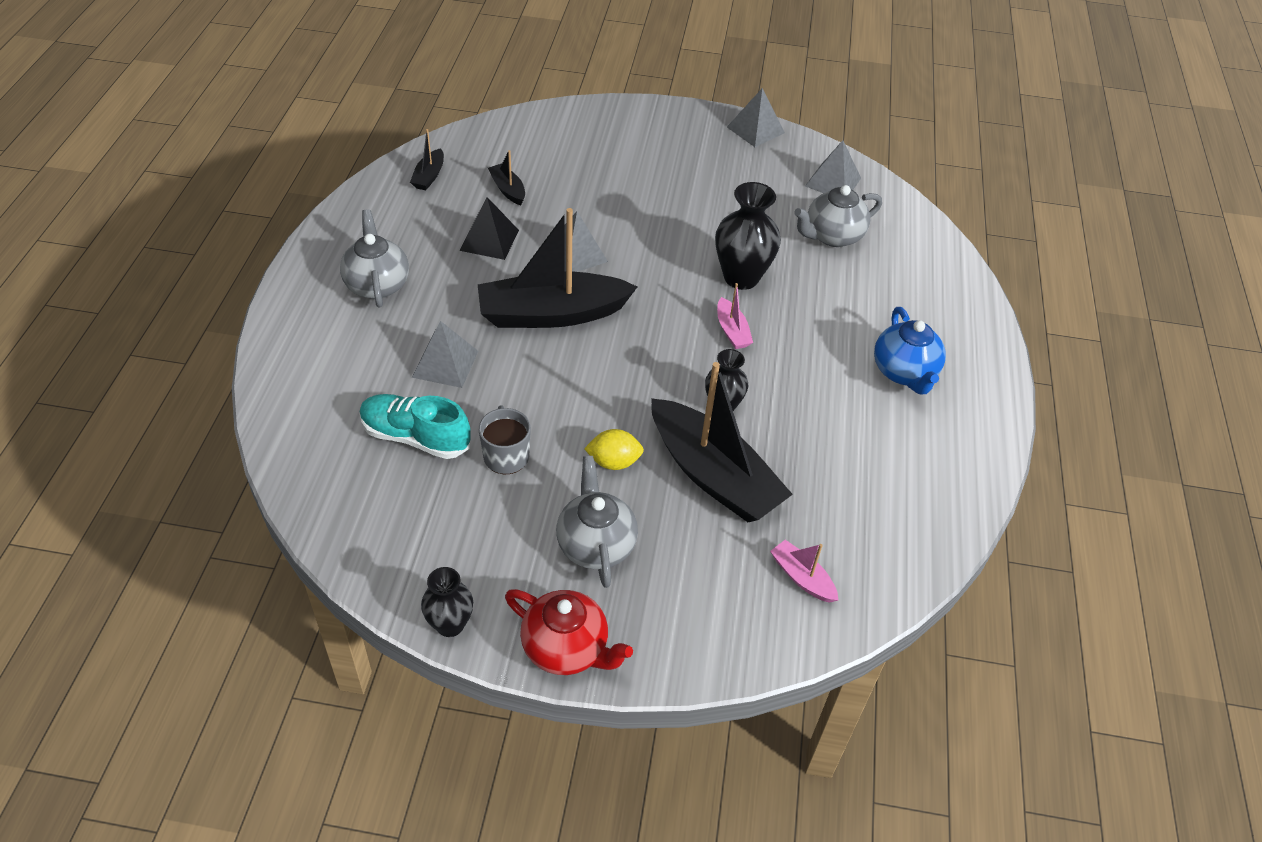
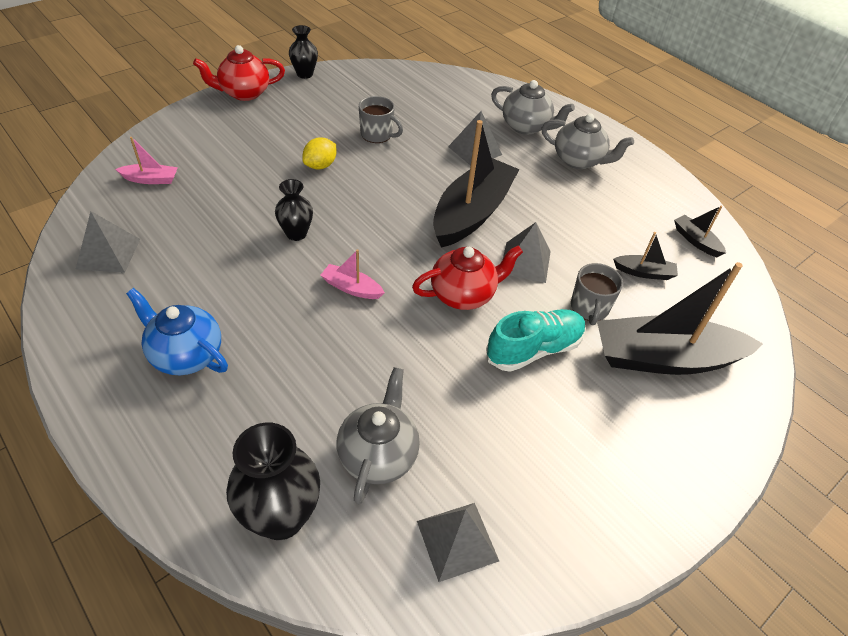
camera: 130 degrees right, 0 degrees up
turquoise shoe [360,394,471,459] -> turquoise shoe moved to [486,309,586,372]
black pyramid [460,197,519,260] -> none
grey teapot [556,456,638,588] -> grey teapot moved to [491,80,575,135]
black boat [651,362,793,522] -> black boat moved to [597,262,763,375]
black vase [715,182,781,290] -> black vase moved to [226,423,320,540]
grey pyramid [727,88,785,147] -> grey pyramid moved to [76,211,140,273]
none -> red teapot [412,246,523,310]
none -> grey mug [571,263,623,325]

